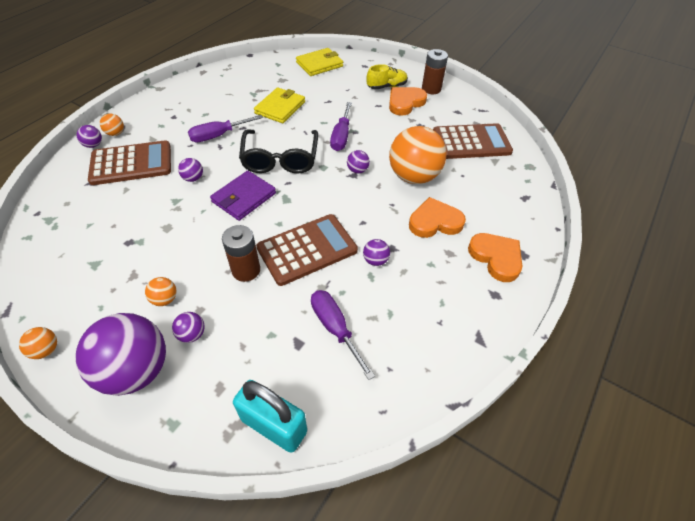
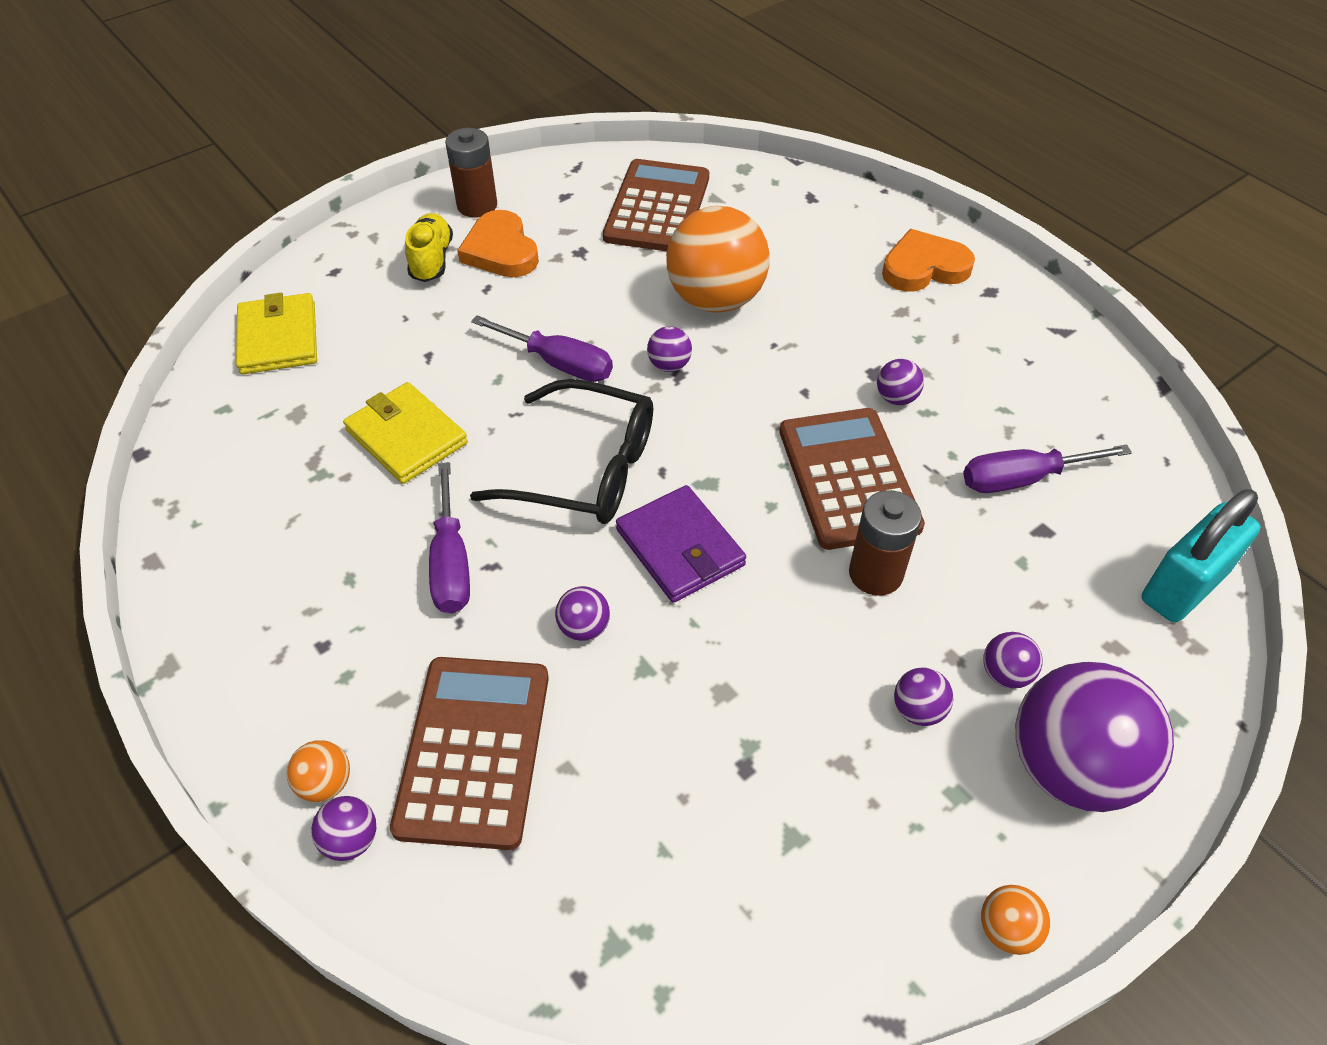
camera: 70 degrees left, 0 degrees up
orange ball [145,277,176,306] -> purple ball [894,668,953,726]
orange heart [409,197,466,238] -> none

